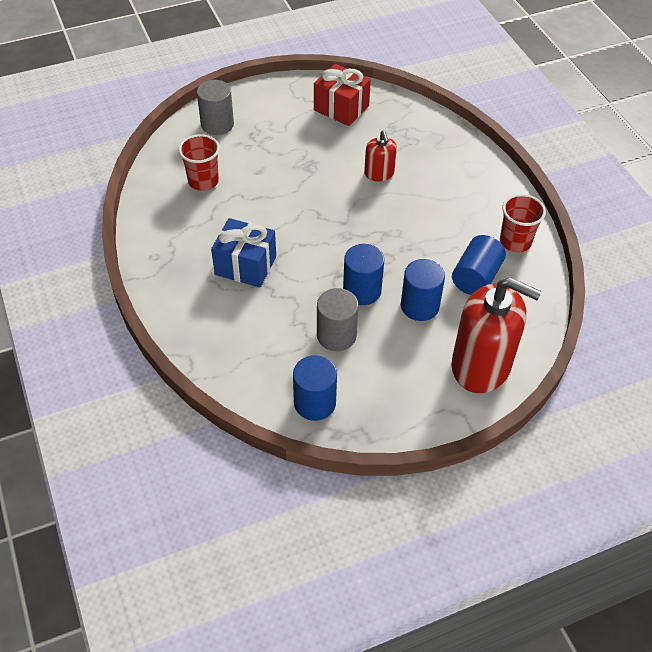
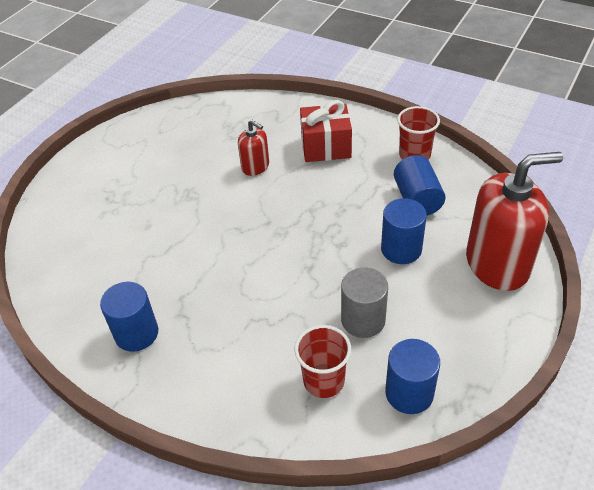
camera: 35 degrees left, 5 degrees down
red cup [178,134,220,191] -> red cup moved to [295,325,351,398]
grey cylinder [197,80,234,135] -> none
blue gift [211,218,276,287] -> none
red gift [314,64,371,126] -> red gift moved to [300,100,352,162]
blue cylinder [343,244,385,305] -> blue cylinder moved to [100,282,158,352]

